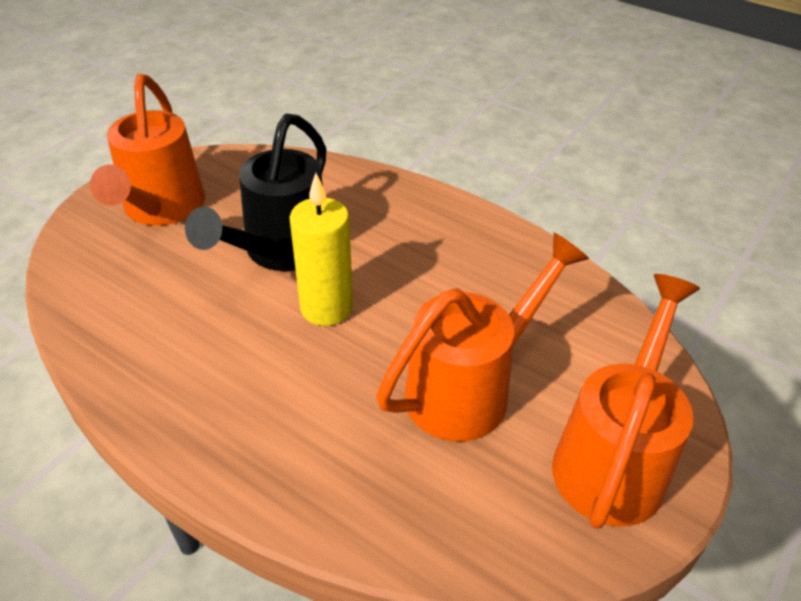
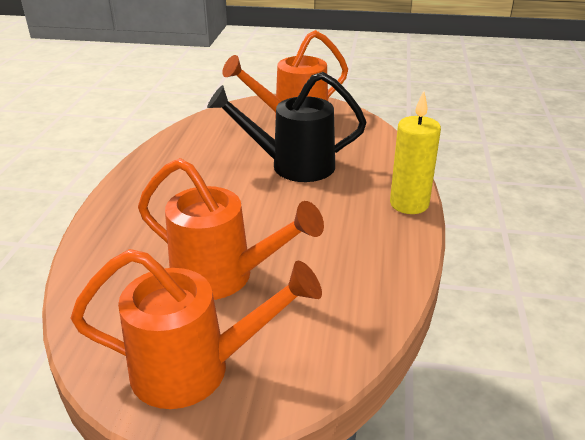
camera: 65 degrees right, 10 degrees down
yellow candle [289,173,353,326] -> yellow candle moved to [390,91,441,214]

